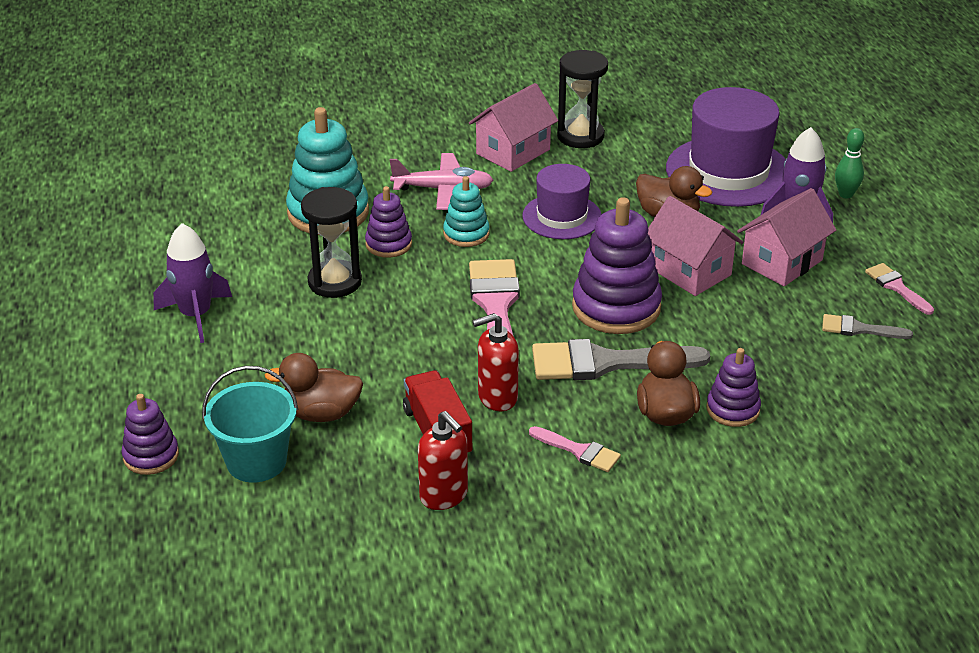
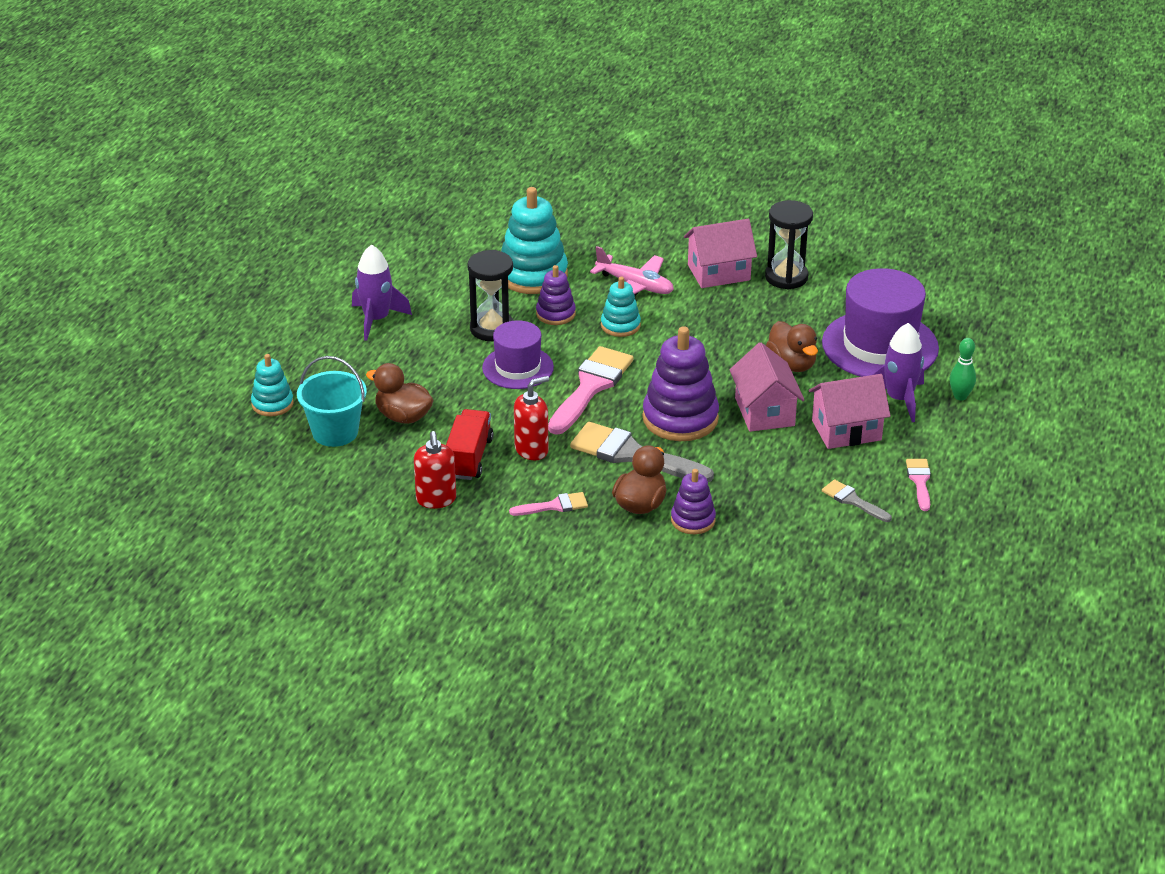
camera: 30 degrees right, 0 degrees up
purple stacking toy [122,394,179,475] -> turquoise stacking toy [251,354,294,416]
red soap dispenser [473,313,519,411] -> red soap dispenser turned 135 degrees clockwise [514,376,549,460]
purple hat [522,164,602,239] -> purple hat moved to [482,320,554,389]
pink brush [529,426,621,472] -> pink brush turned 75 degrees counterclockwise [509,492,588,516]

